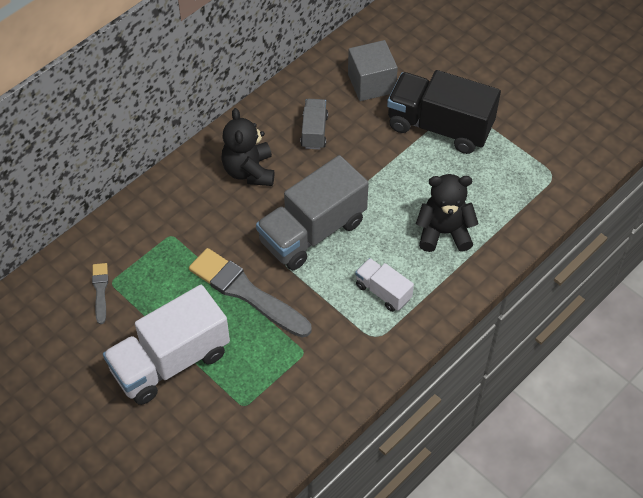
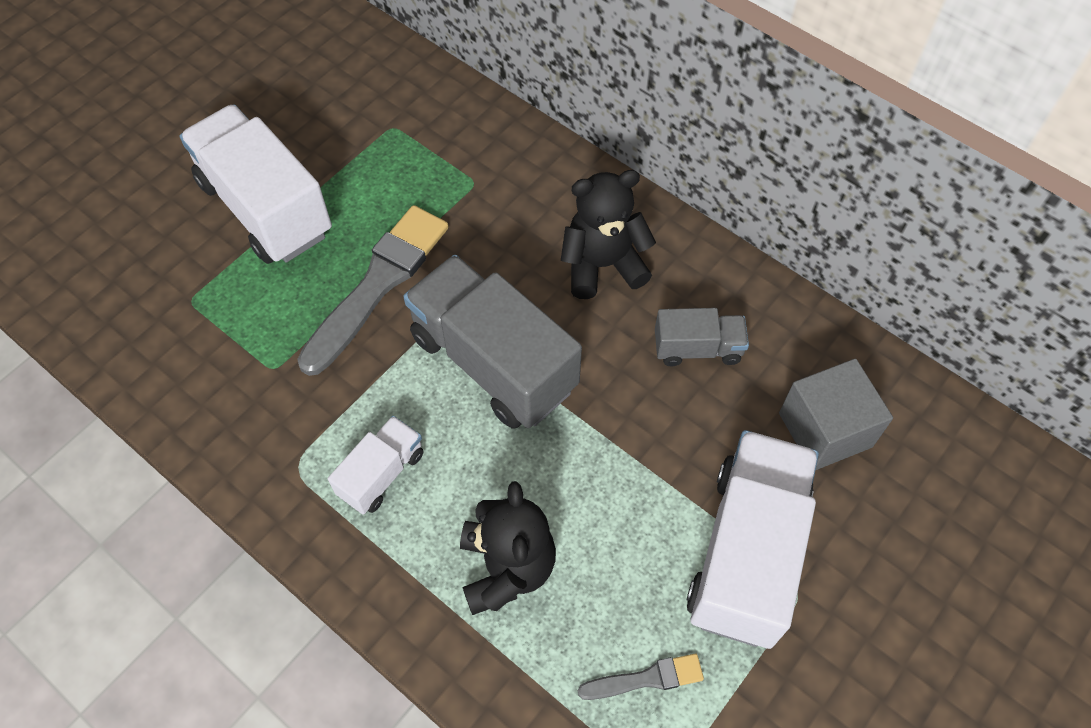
camera: 85 degrees right, 5 degrees up
grey brush [92,263,108,324] -> grey brush moved to [578,654,704,700]
black truck [387,70,501,154] -> white truck [687,430,819,649]

